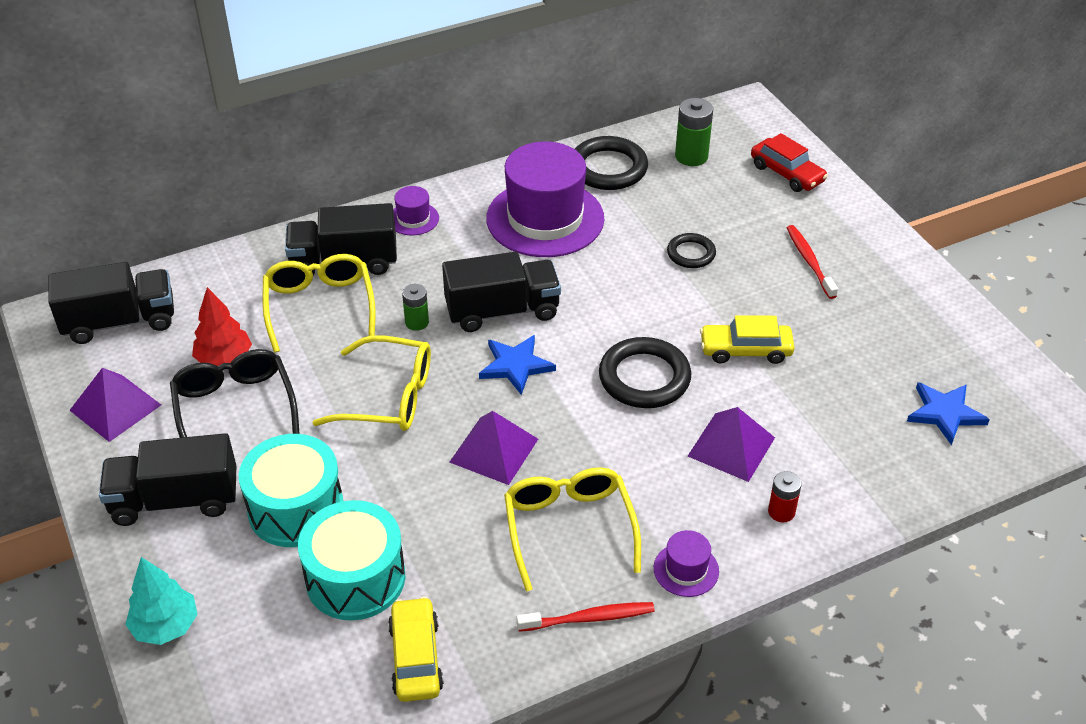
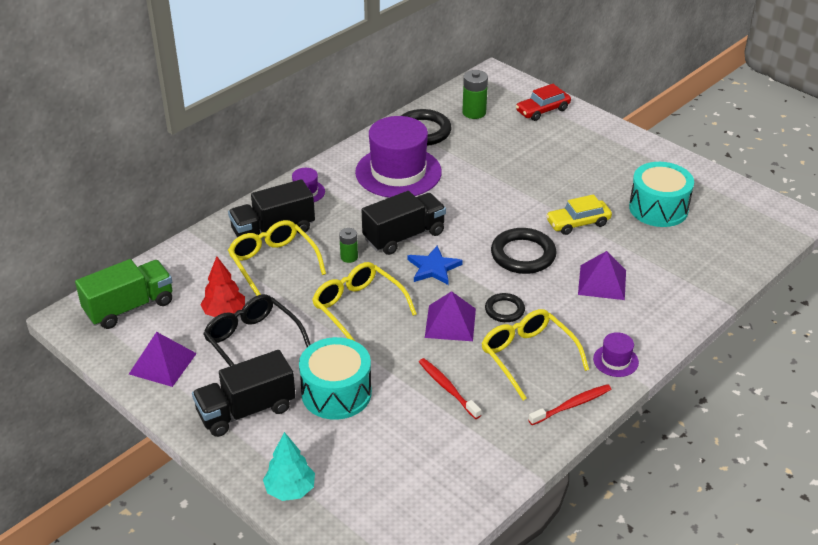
camera: 20 degrees left, 5 degrees down
black truck [48,262,174,344] -> green truck [75,259,172,329]
turquoise drum [298,500,405,621] -> turquoise drum moved to [629,162,694,227]
yellow glasses [312,335,431,431] -> yellow glasses turned 120 degrees counterclockwise [312,262,417,341]
yellow car [388,597,444,702] -> none
black ring [667,233,716,268] -> black ring moved to [485,293,525,322]
red car [751,133,828,192] -> red car turned 120 degrees clockwise [516,84,571,121]
red battery [768,471,802,522] -> none
red toothbrush [787,225,838,299] -> red toothbrush moved to [419,358,481,419]
blue star [907,382,990,445] -> none

